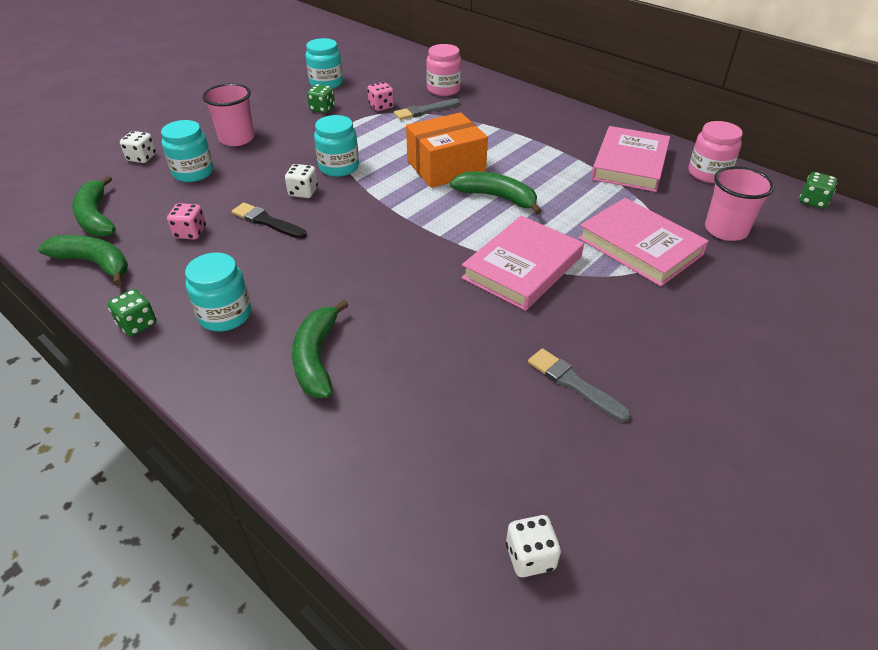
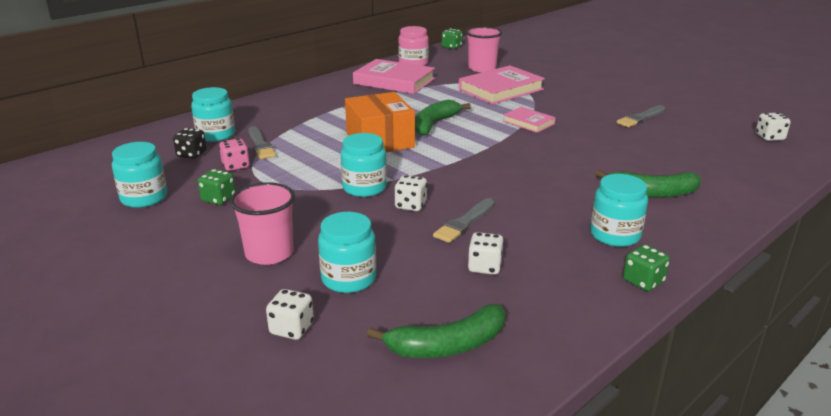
camera: 85 degrees left, 15 degrees down
green banana [38,235,128,286] -> none
pink dice [167,203,206,240] -> white dice [468,232,504,275]
black brush [232,202,307,239] -> grey brush [433,198,495,243]
pink jar [426,44,462,96] -> turquoise jar [191,87,235,142]
pink book [461,216,584,311] -> pink book [503,107,556,133], size x0.54
none -> black dice [173,128,207,159]

